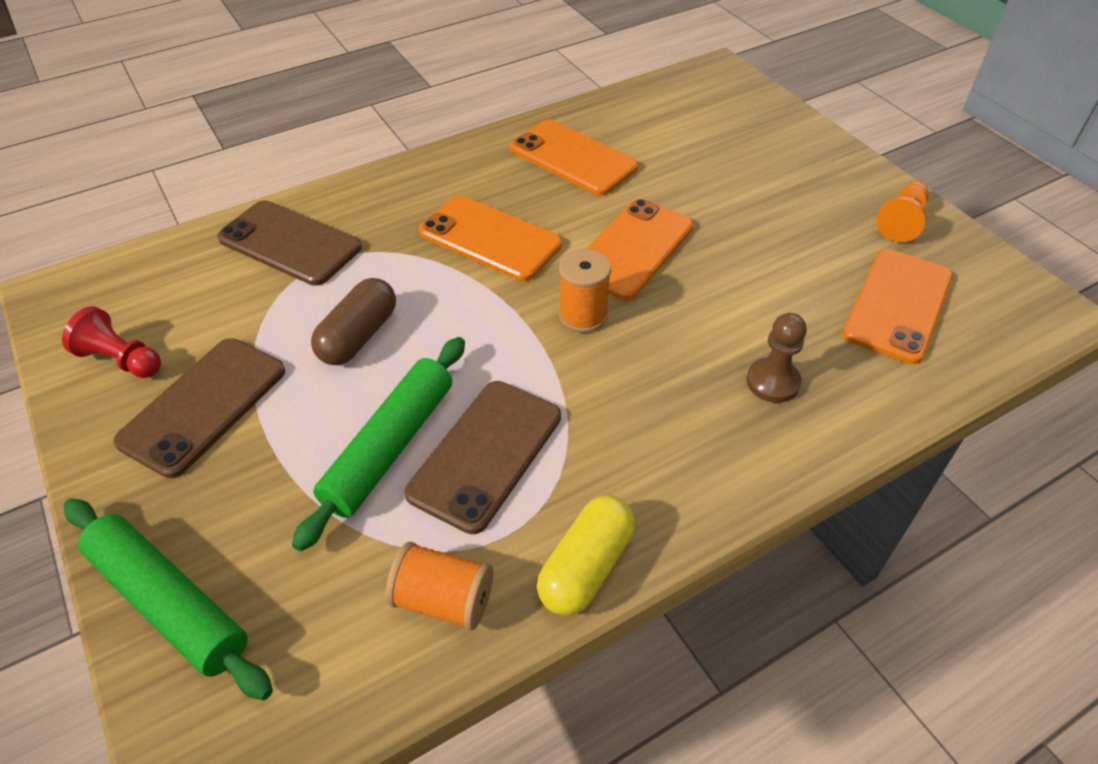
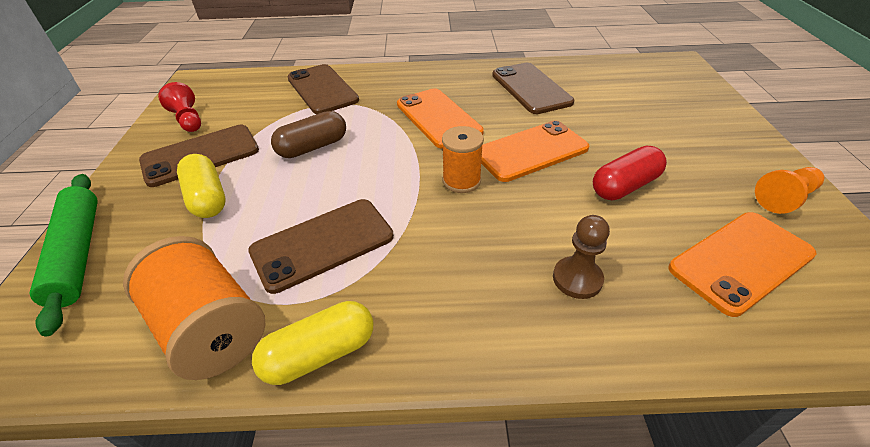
camera: 30 degrees right, 5 degrees down
green rolling pin [292,337,465,551] -> none
orange spool [386,542,493,631] -> orange spool [123,236,266,380], size x1.62
orange phone [510,120,638,196] -> brown phone [492,63,574,114]
none -> yellow capsule [177,154,226,218]
none -> red capsule [593,146,667,200]

